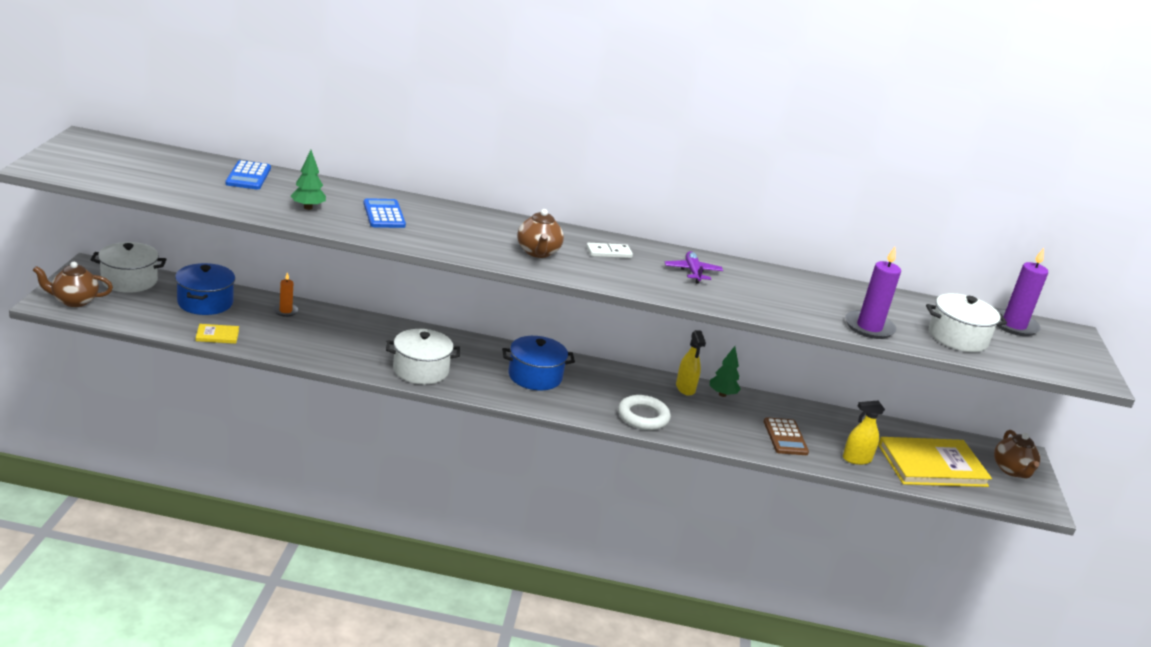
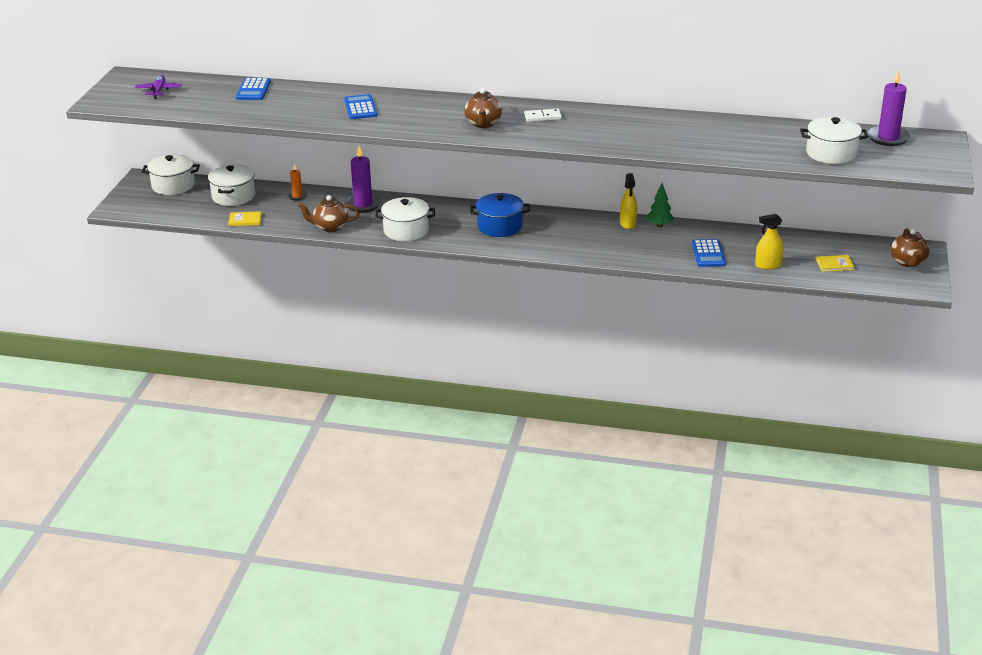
camera: 10 degrees right, 5 degrees up
brown teapot [33,262,113,307] -> brown teapot moved to [298,195,360,232]
blue pot [175,263,235,315] -> white pot [208,164,255,206]
green tree [291,150,326,210] -> none
white ring [618,395,671,430] -> none
purple plane [665,251,723,284] -> purple plane moved to [135,75,182,99]
brown calculator [764,417,809,455] -> blue calculator [692,239,726,267]
purple candle [845,247,901,339] -> purple candle moved to [344,146,382,212]
yellow book [878,437,992,487] -> yellow book [816,255,855,272], size x0.42

